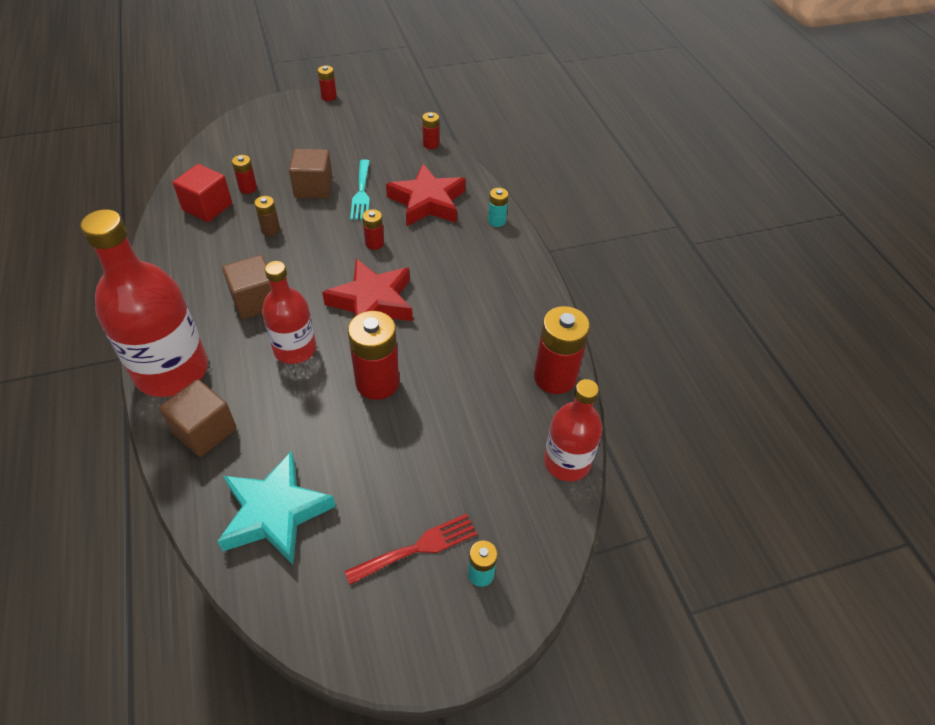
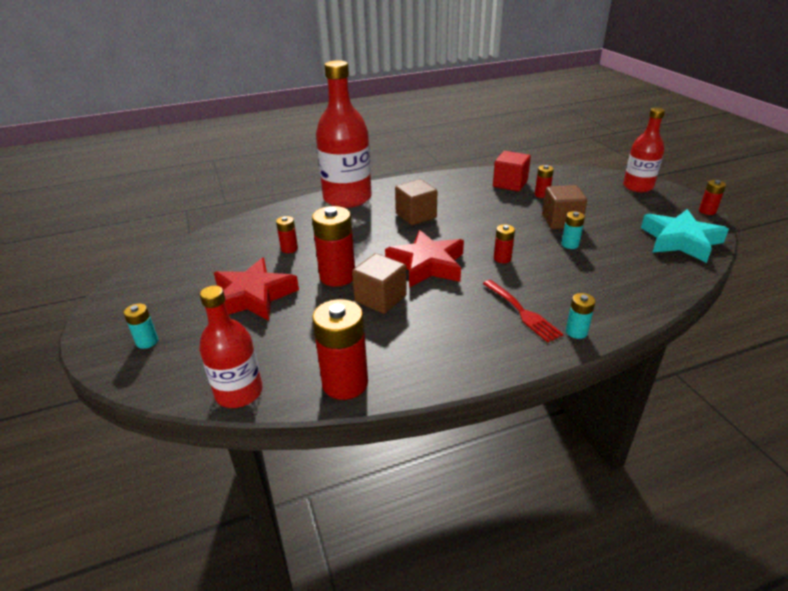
camera: 90 degrees right, 15 degrees down
brown cube [159,379,236,457] -> brown cube moved to [352,253,407,314]
turquoise star [217,451,336,564] -> turquoise star moved to [641,209,729,263]
brown battery [254,196,280,236] -> none
red bottle [262,261,316,364] -> red bottle moved to [623,108,665,192]
red fork [344,513,477,585] -> red fork moved to [483,280,564,343]
turquoise fork [350,159,370,220] -> turquoise battery [561,211,585,249]
red star [386,164,466,227] -> red star moved to [214,258,299,321]
red battery [422,112,439,149] -> red battery moved to [276,216,298,253]

